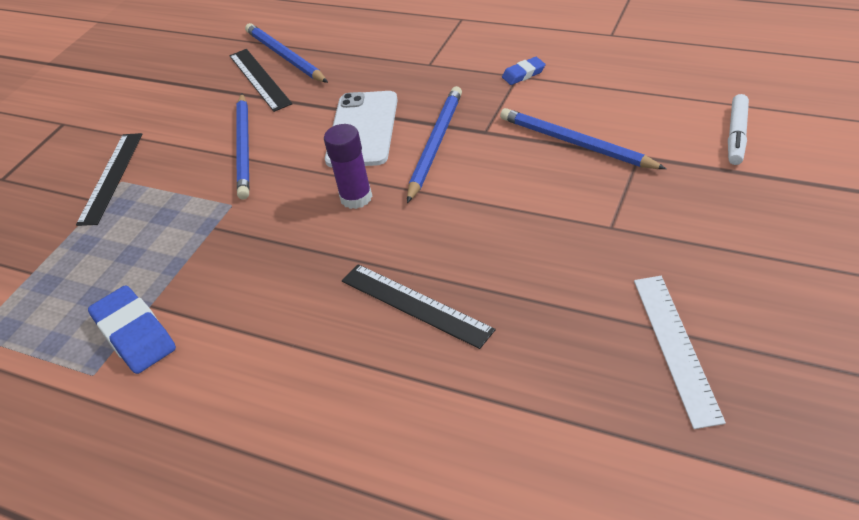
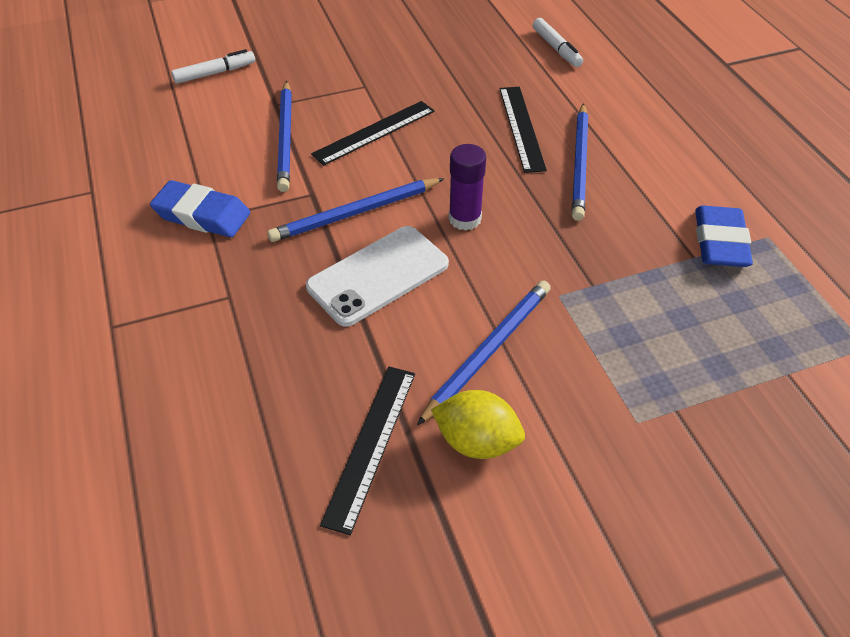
camera: 140 degrees left, 5 degrees up
black ruler [76,133,143,226] -> black ruler moved to [311,101,434,166]
blue pencil [245,23,328,83] -> blue pencil moved to [572,103,588,221]
blue eraser [502,57,546,85] -> blue eraser [150,180,250,237], size x1.89
white ruler [634,276,726,429] -> none
none -> yellow lemon [431,390,525,459]
none -> white marker [533,18,583,67]

